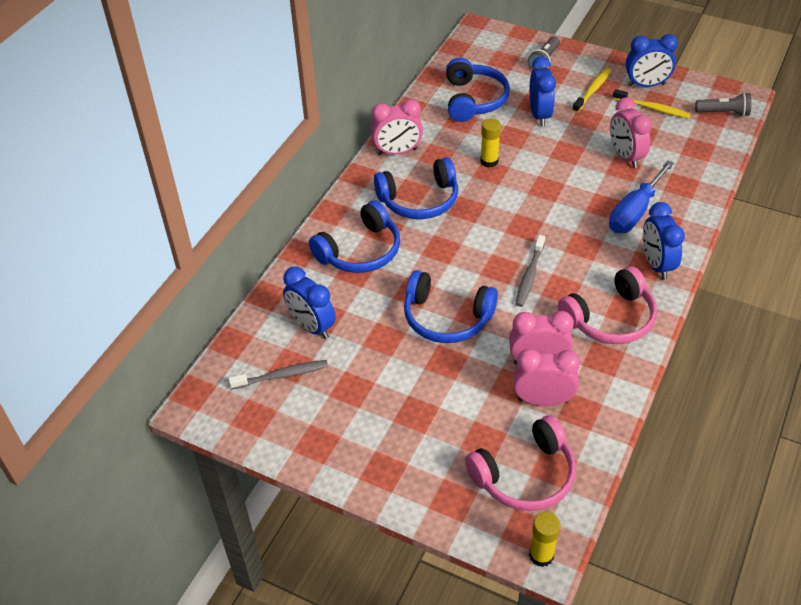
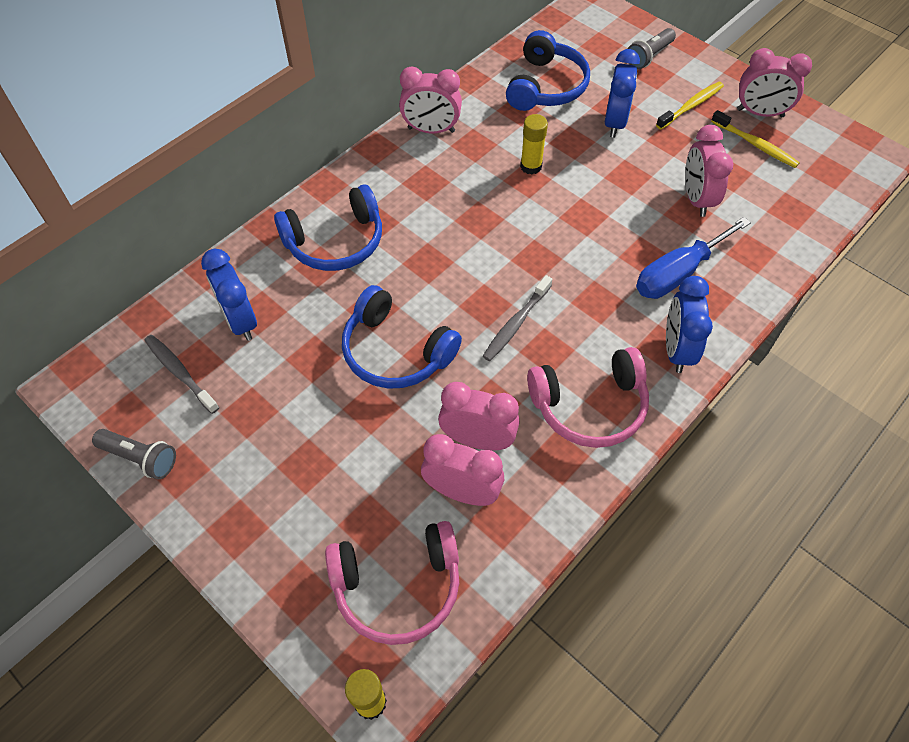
camera: 15 degrees right, 10 degrees up
grey toothbrush [229,360,328,389] -> grey toothbrush turned 135 degrees counterclockwise [145,335,220,414]
blue headphones [374,157,458,219] -> none
blue clock [626,34,678,87] -> pink clock [737,48,812,117]
grey flashlight [695,92,752,117] -> grey flashlight moved to [92,429,176,480]

